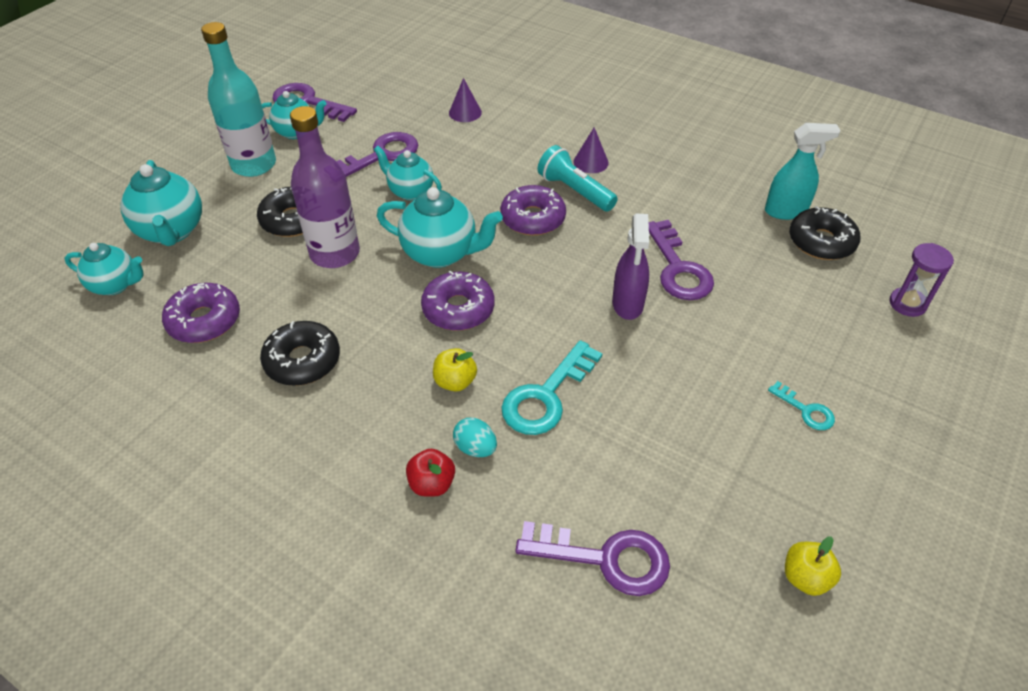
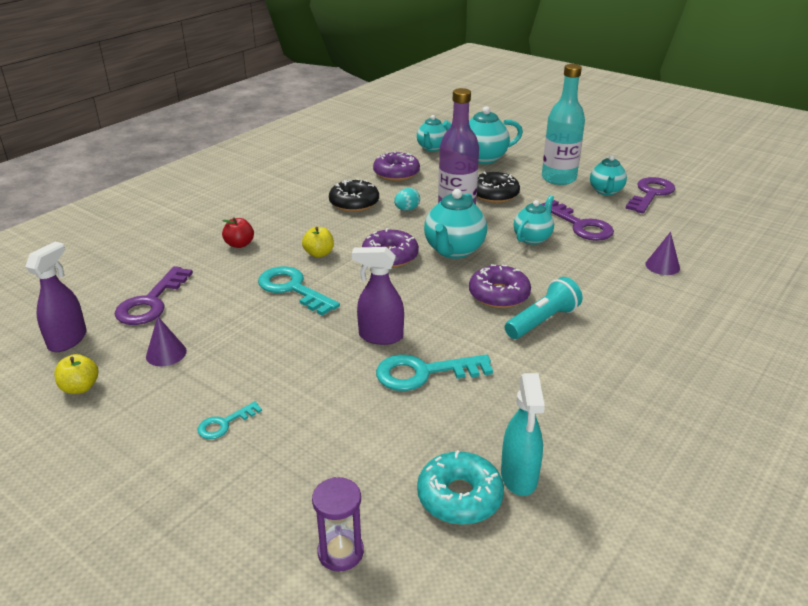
camera: 95 degrees right, 15 degrees down
turquoise egg [453,418,497,457] -> turquoise egg moved to [394,188,420,211]
purple cone [573,127,609,173] -> purple cone moved to [146,316,187,366]
purple key [649,220,714,300] -> turquoise key [376,354,493,391]
black donut [789,206,860,260] -> turquoise donut [417,450,504,525]
none -> purple spray bottle [25,242,87,352]

